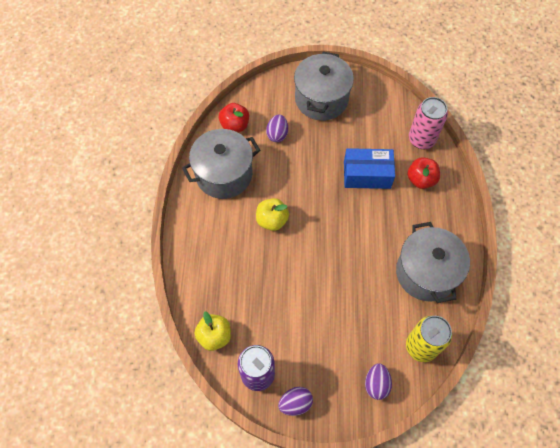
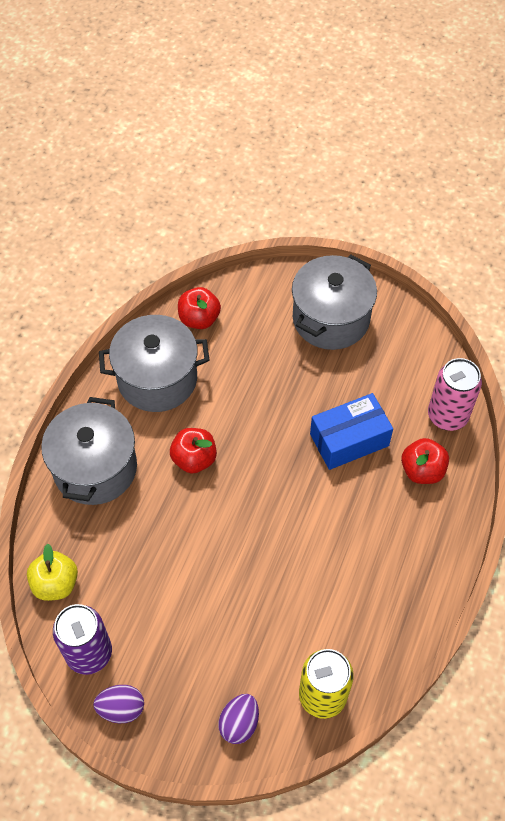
camera: 20 degrees right, 5 degrees down
yellow apple [256,198,289,231] -> red apple [170,428,217,474]
purple egg [266,115,288,142] -> none
blue box [344,148,395,189] -> blue box turned 45 degrees counterclockwise [310,393,393,470]
grey pot [396,222,470,303] -> grey pot moved to [41,397,137,505]

